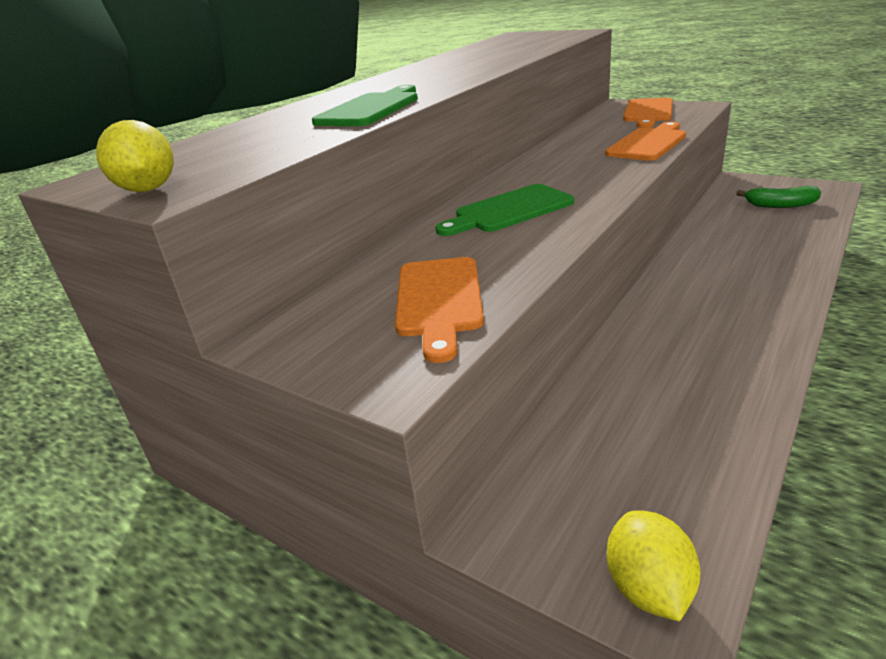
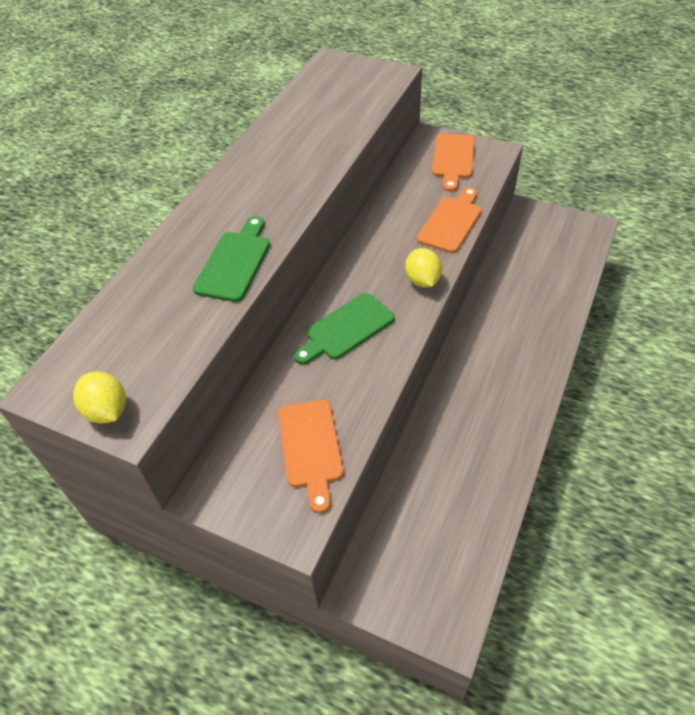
camera: 10 degrees left, 20 degrees up
yellow lemon [607,510,700,622] -> yellow lemon moved to [405,248,442,288]
green banana [736,186,821,208] -> none

